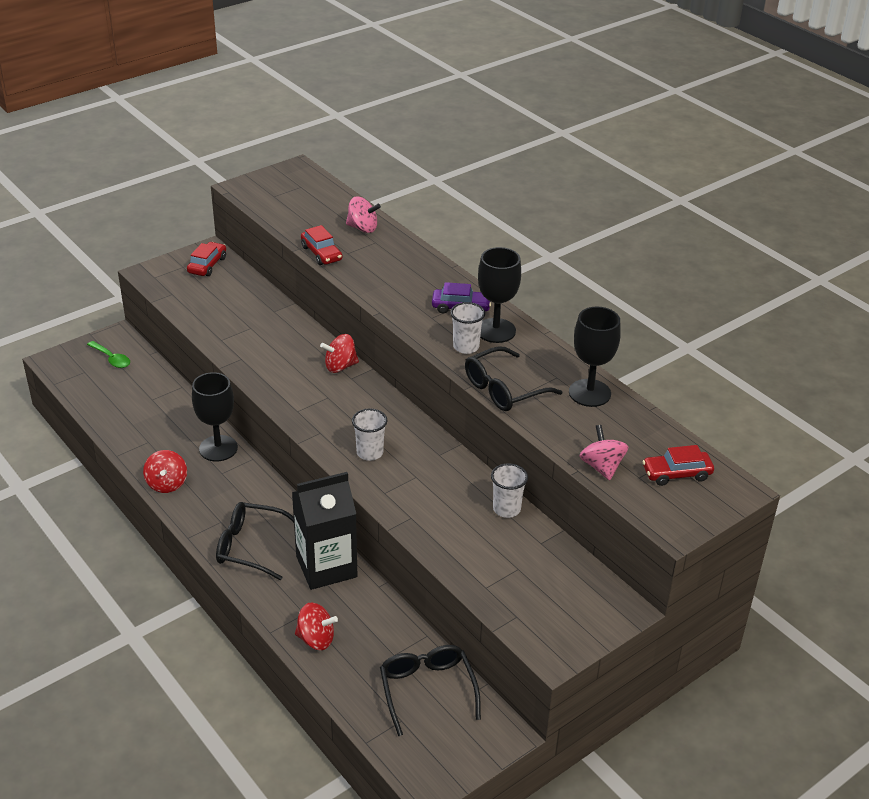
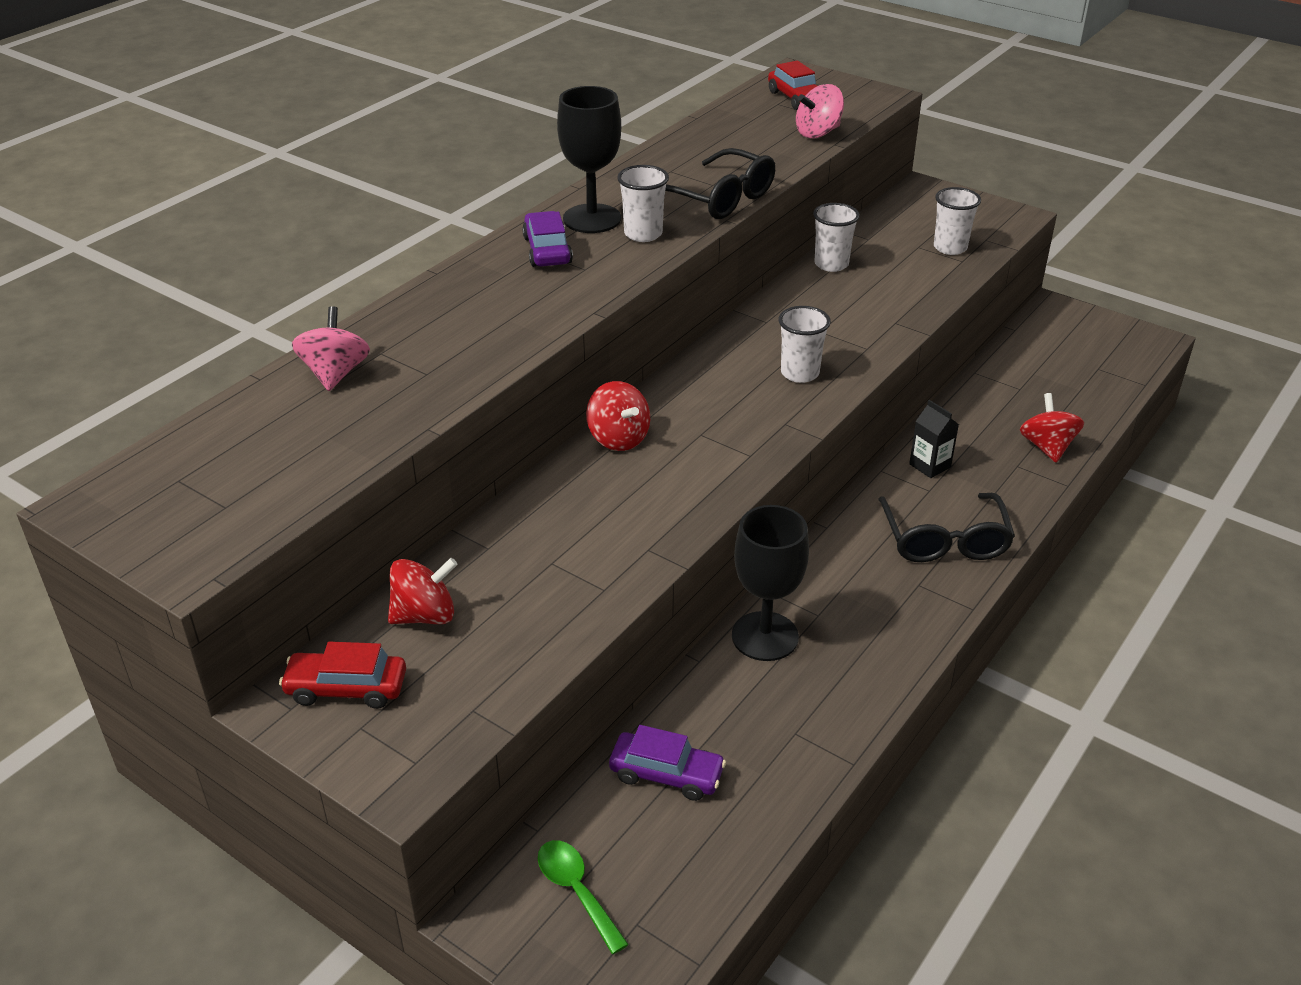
camera: 105 degrees left, 0 degrees up
green spoon [87,341,130,368] -> green spoon turned 60 degrees counterclockwise [538,840,629,954]
red spinning top [143,450,187,493] -> red spinning top moved to [388,558,458,624]
black carton [292,472,357,590] -> black carton [909,400,959,478], size x0.44
red car [301,225,342,265] -> none
black glasses [380,645,481,736] -> none
black goblet [569,307,621,407] -> none
none -> purple car [609,725,726,801]
none -> white cup [934,187,981,255]

